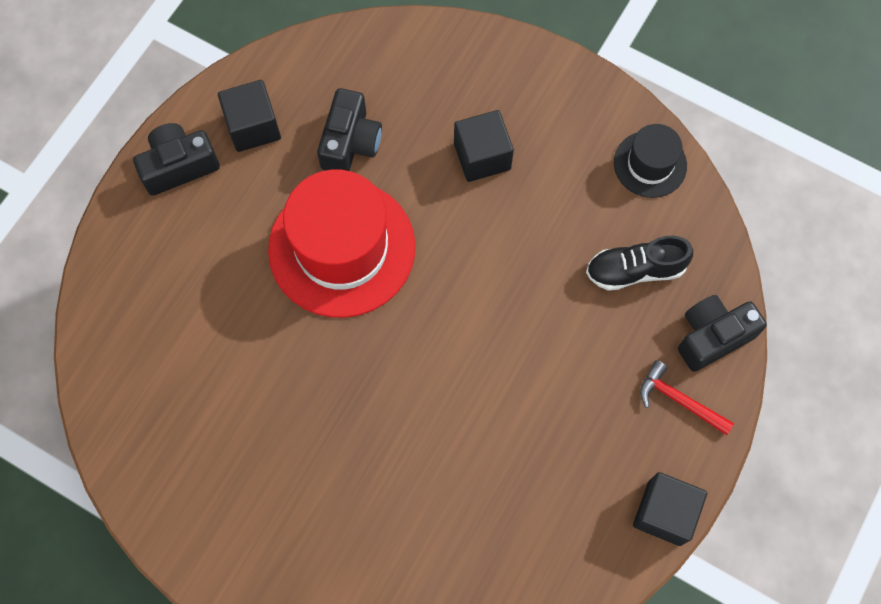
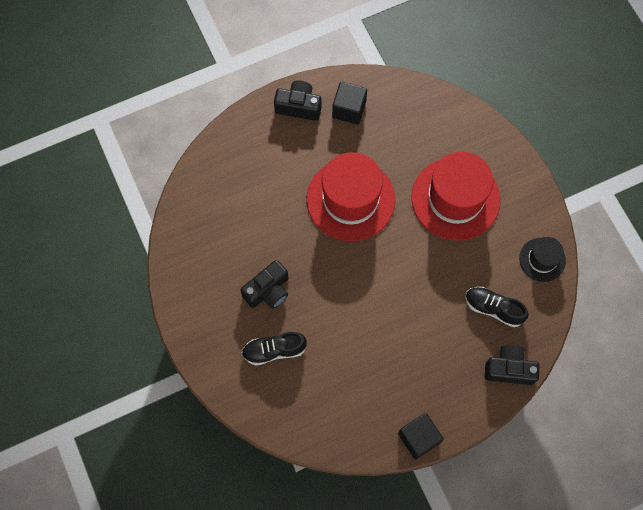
camera: 35 degrees right, 0 degrees up
black camera [317,88,382,171] -> black camera moved to [240,260,289,309]
black cube [454,110,514,182] -> red hat [411,151,500,241]
red hammer [640,360,734,435] -> none
none -> black shoe [242,332,307,366]

